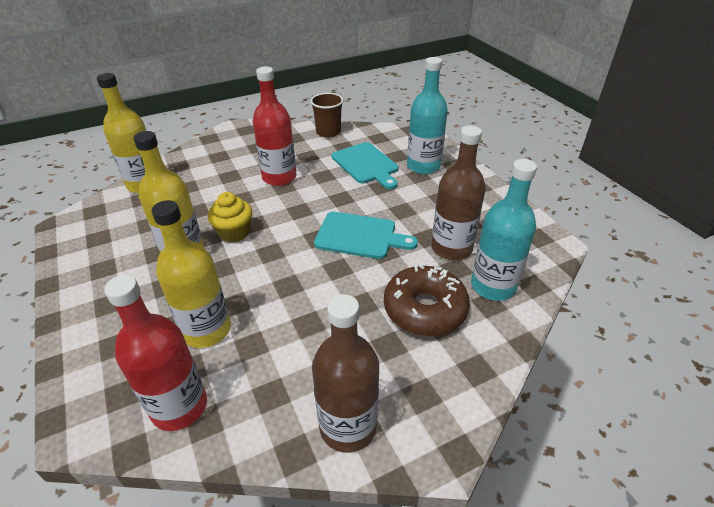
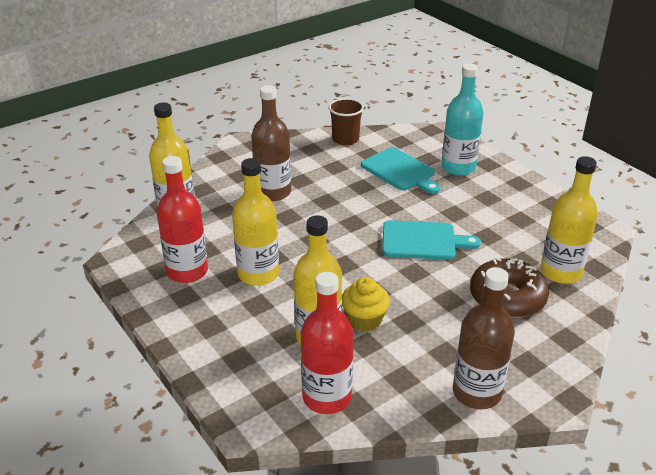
camera: 10 degrees left, 5 degrees down
yellow cupcake [208,192,252,242] -> yellow cupcake moved to [342,277,390,332]
red bottle [252,67,296,186] -> red bottle moved to [157,156,208,283]
brown bottle [431,126,486,260] -> brown bottle moved to [251,85,291,201]
turquoise bottle [471,159,537,301] -> yellow bottle [540,156,598,284]

